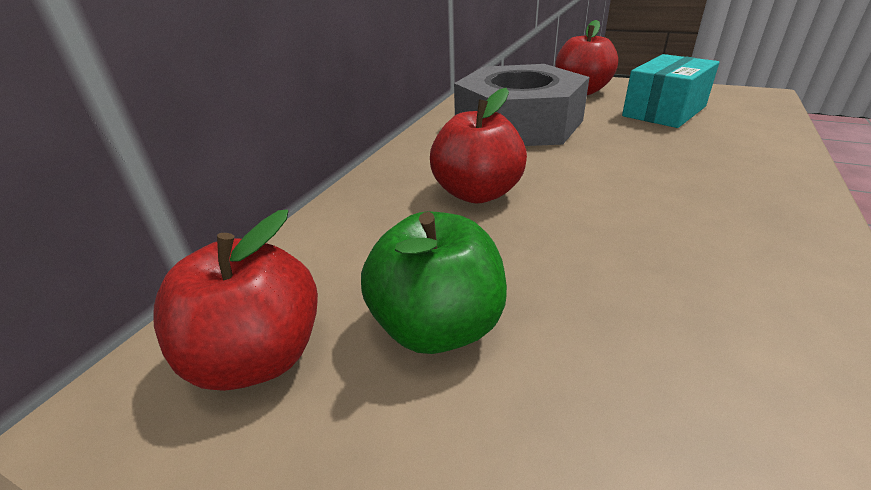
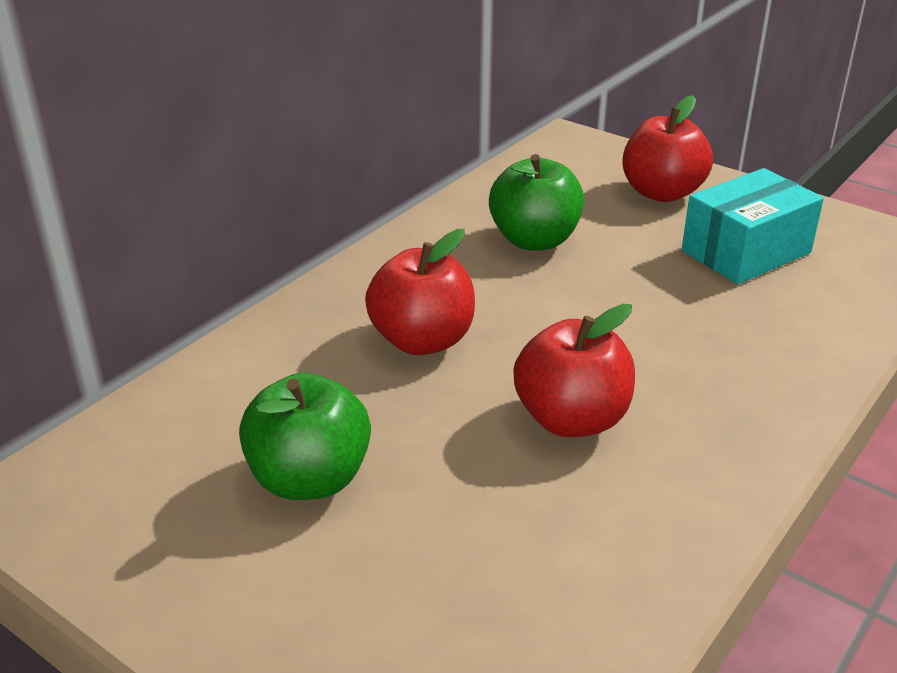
camera: 10 degrees right, 0 degrees up
red apple [153,210,318,391] -> red apple moved to [513,304,635,437]
grey nut [454,64,590,146] -> green apple [489,154,584,250]

